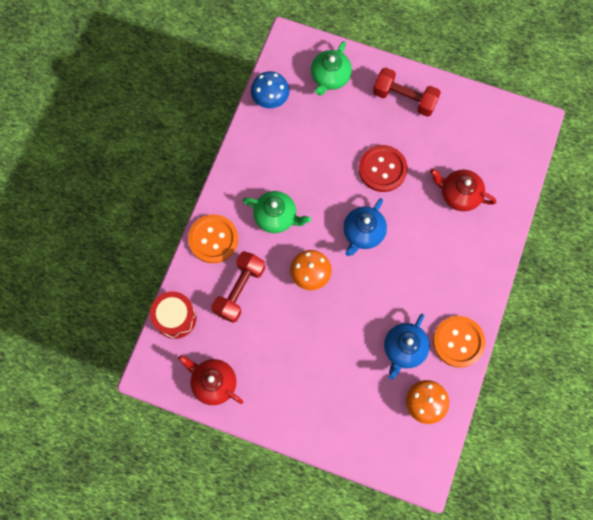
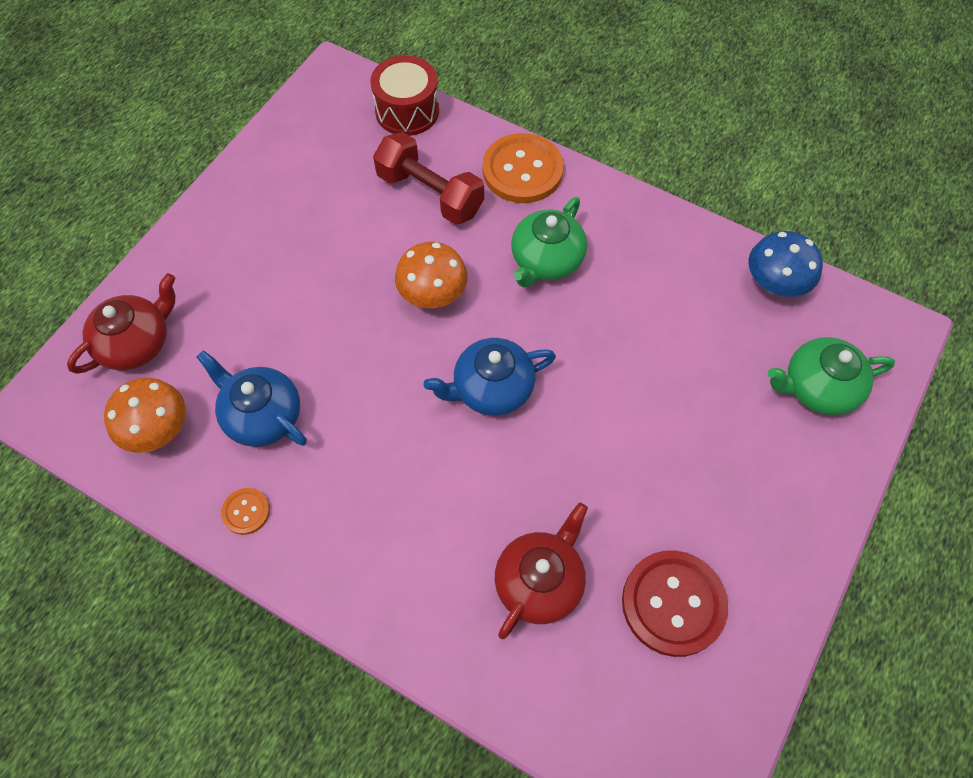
camera: 100 degrees right, 10 degrees down
red teapot [178,355,243,405] -> red teapot moved to [67,273,175,374]
green teapot [311,41,352,96] -> green teapot turned 45 degrees counterclockwise [768,337,895,415]
blue teapot [343,198,387,256] -> blue teapot turned 60 degrees counterclockwise [424,338,556,416]
red button [359,145,407,192] -> red button moved to [622,550,728,657]
red dumbbell [373,67,441,117] -> none
orange button [433,316,485,368] -> orange button [221,488,270,535], size x0.48

